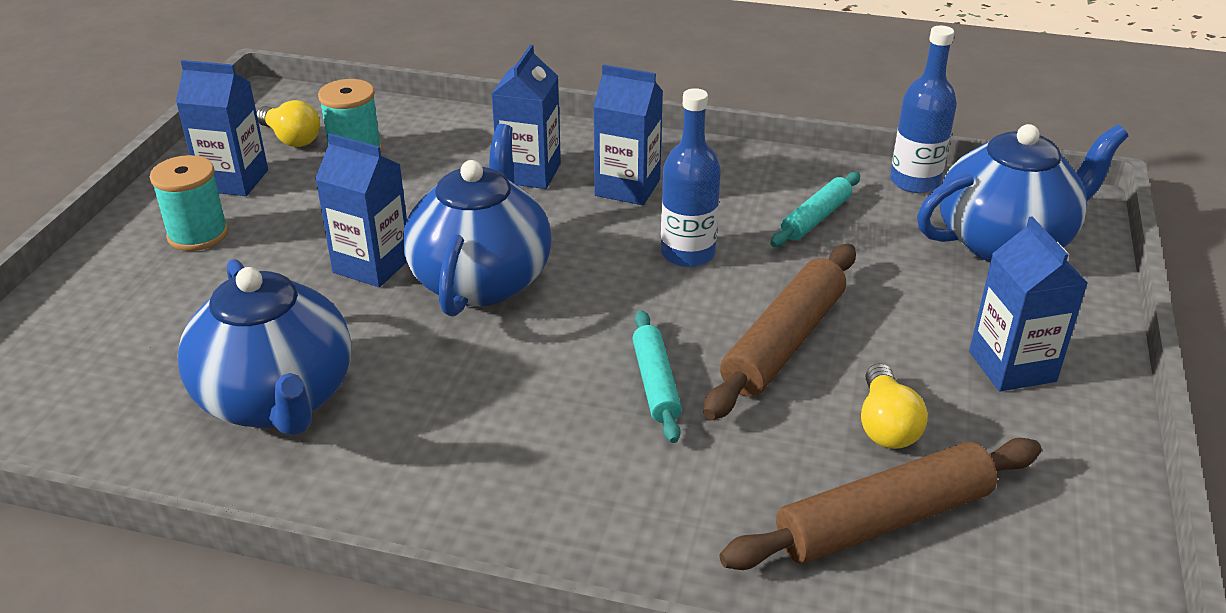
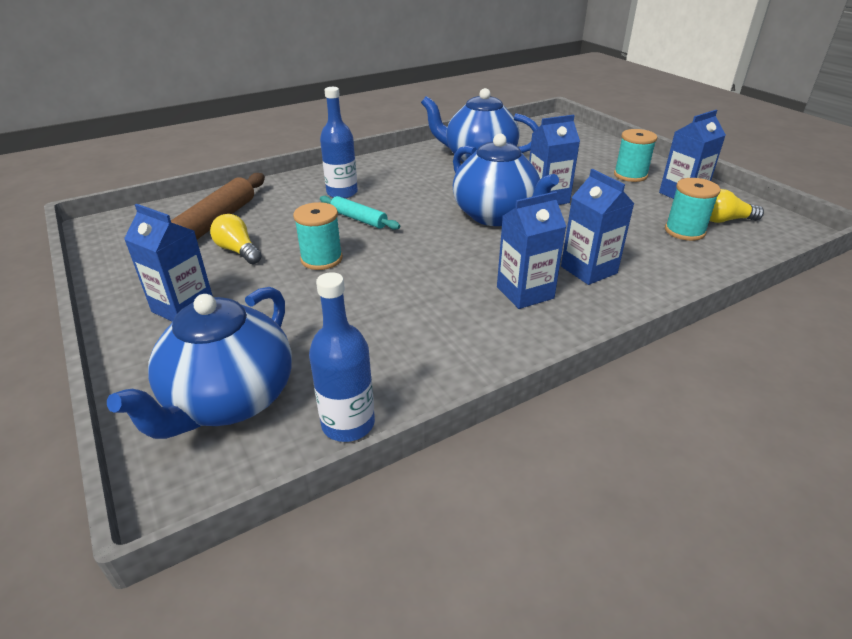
camera: 135 degrees right, 0 degrees up
blue bottle [661,88,721,267] -> blue bottle moved to [320,87,358,198]
brown rolling pin [704,244,856,420] -> turquoise spool [293,202,343,270]
turquoise rolling pin [771,172,860,247] -> none

